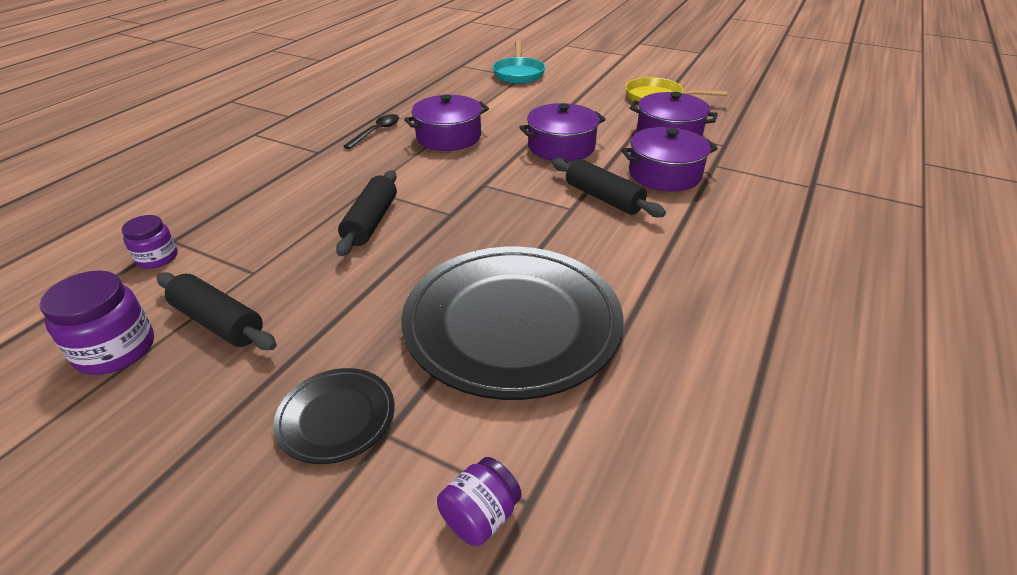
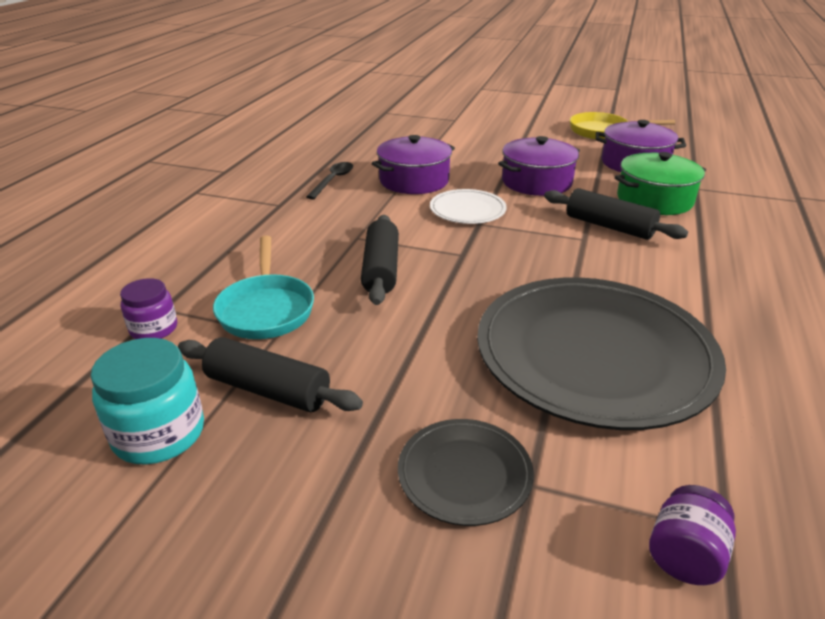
camera: 10 degrees left, 5 degrees down
purple jar [40,271,154,375] -> turquoise jar [91,338,204,465]
turquoise pan [492,40,546,84] -> turquoise pan moved to [213,236,314,339]
purple pot [621,127,718,192] -> green pot [615,152,706,215]
none -> white plate [430,189,507,224]

